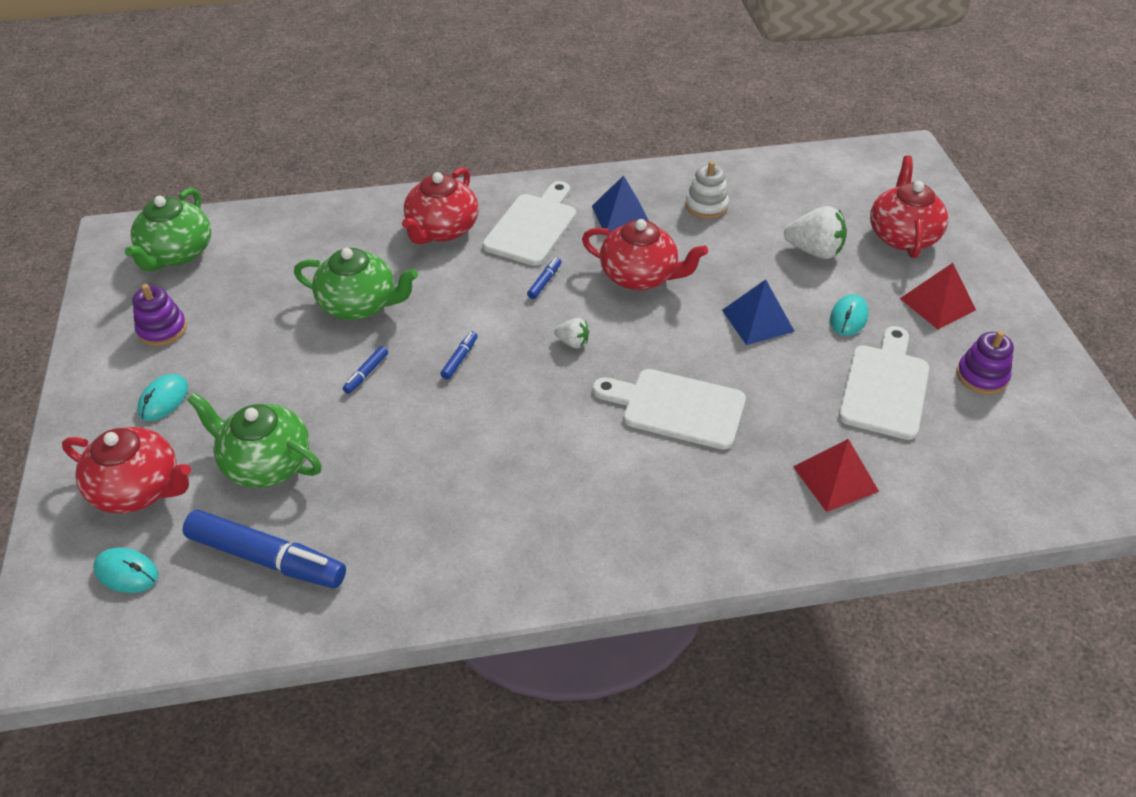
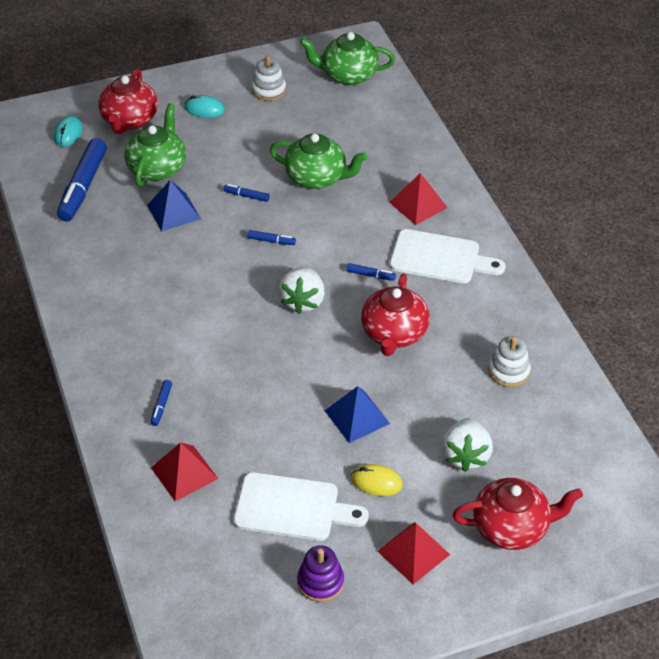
camera: 80 degrees right, 0 degrees up
purple stacking toy [132,284,187,346] -> white stacking toy [252,56,286,101]
green teapot [294,248,418,320] -> green teapot turned 75 degrees counterclockwise [270,134,368,189]
red teapot [402,167,479,244] -> red pyramid [389,173,448,225]
white strawberry [554,318,589,348] -> white strawberry [279,267,325,314], size x1.86
blue pyramid [592,175,649,233] -> blue pyramid moved to [147,180,201,232]
white cutting board [593,369,746,450] -> none
turquoise mouse [830,294,868,336] -> yellow mouse [351,464,403,496]
none -> blue marker [150,380,172,426]

